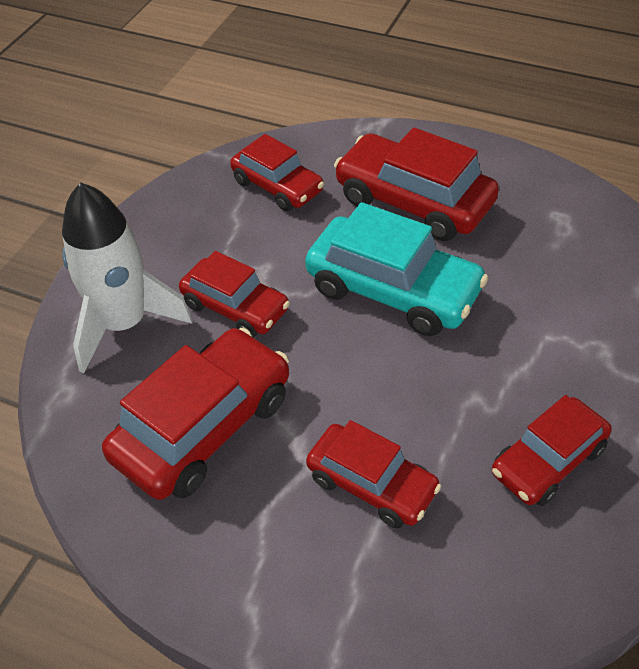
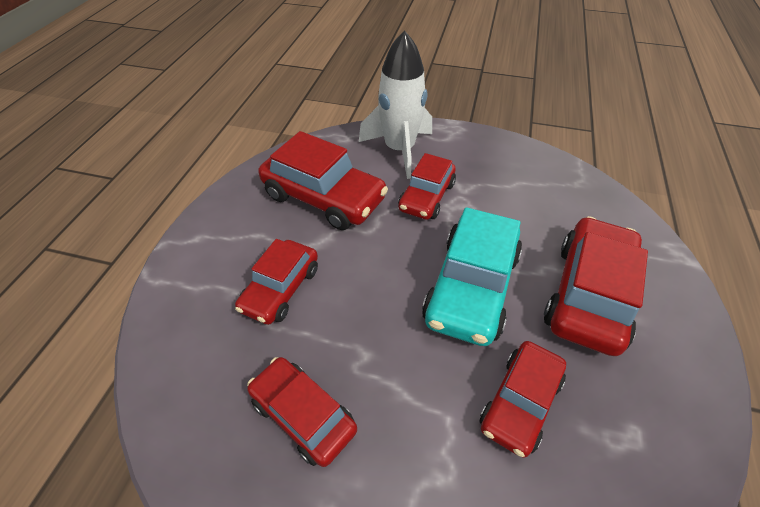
camera: 80 degrees right, 0 degrees up
red car [230,134,324,211] -> red car moved to [480,341,566,457]

